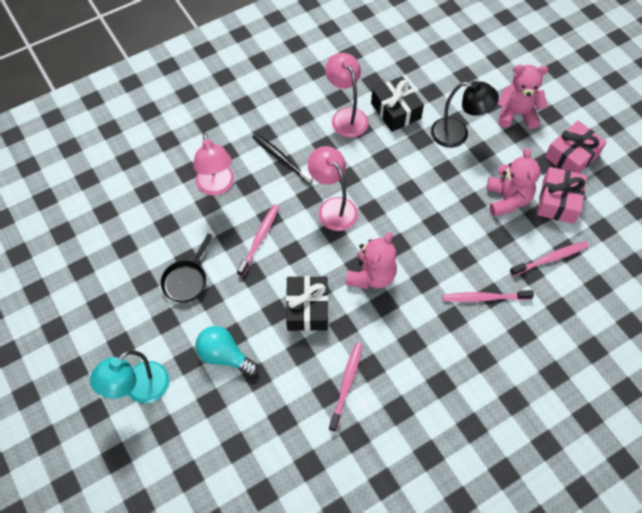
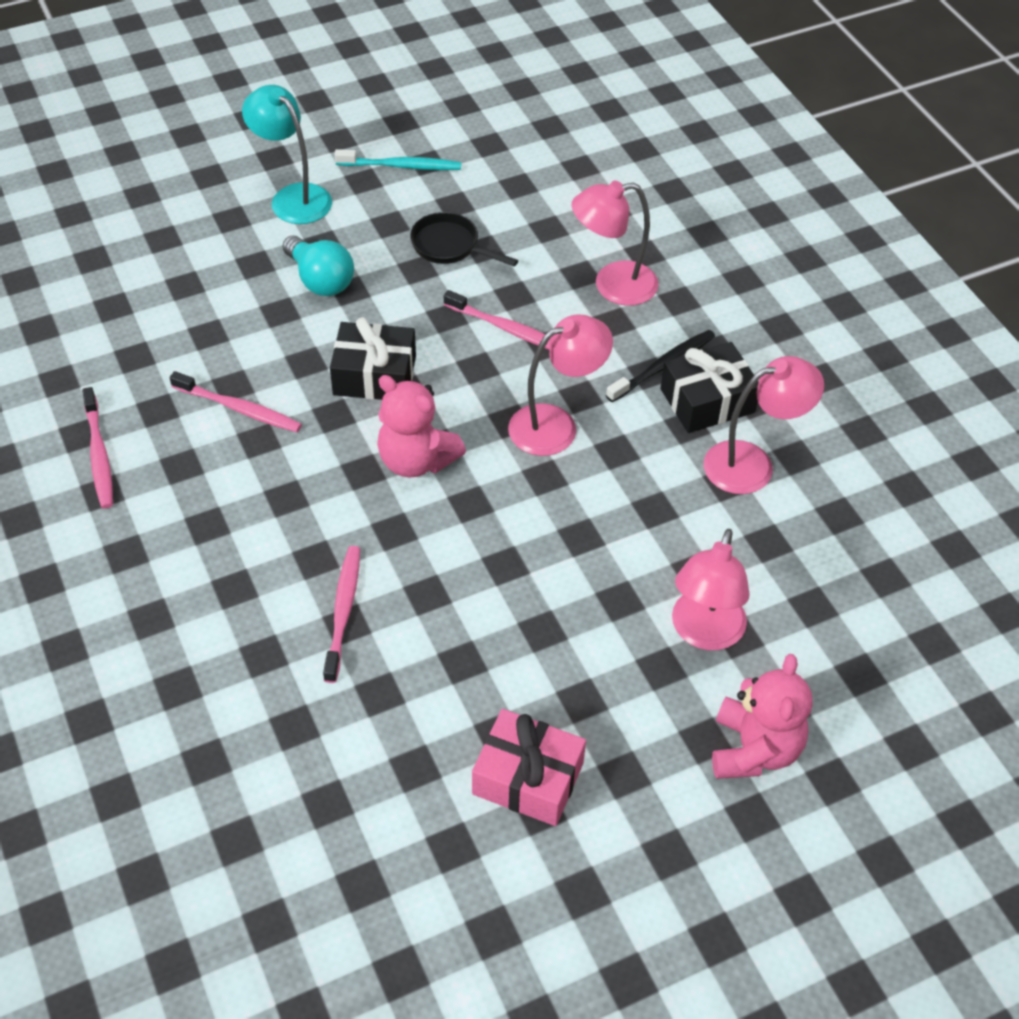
camera: 95 degrees right, 10 degrees down
turquoise light bulb [195,326,258,376] -> turquoise light bulb turned 105 degrees clockwise [283,235,354,296]
black gift [371,76,424,132] -> black gift moved to [660,342,759,433]
black lamp [431,81,499,148] -> pink lamp [672,529,750,650]
pink teddy bear [486,148,540,217] -> none
pink toothbrush [510,241,589,276] -> pink toothbrush moved to [82,387,113,509]
pink gift [545,120,607,173] -> none
none -> turquoise toothbrush [334,149,461,170]

